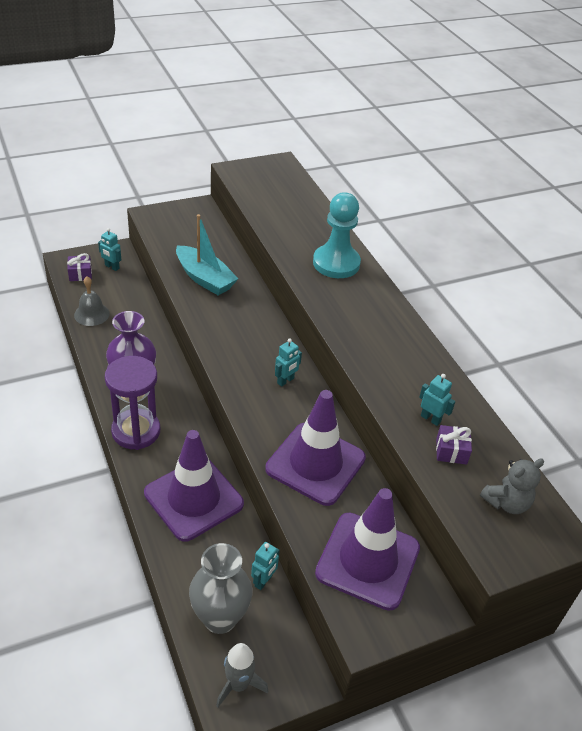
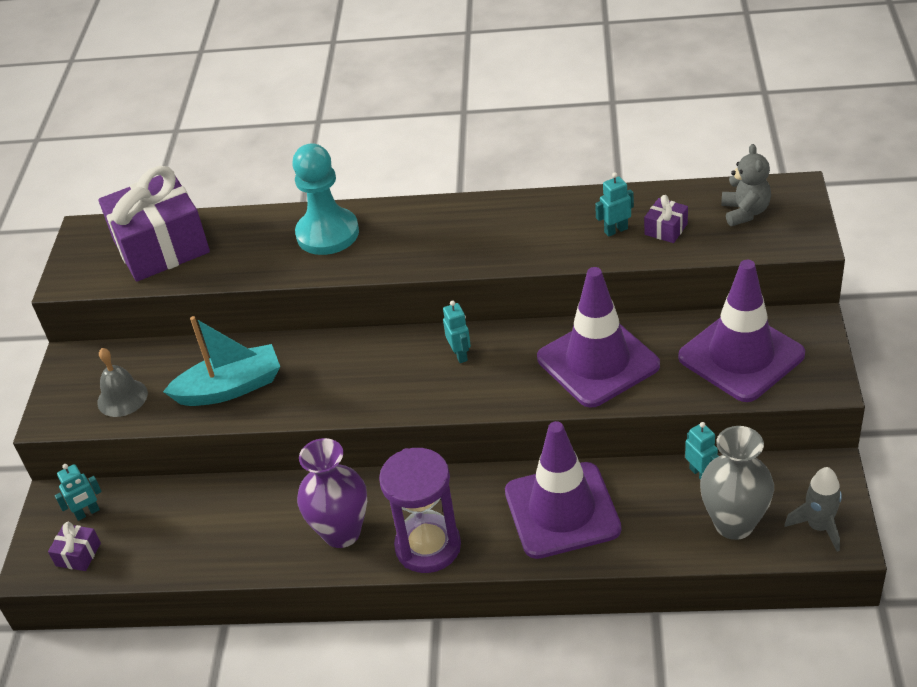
camera: 55 degrees left, 0 degrees up
grey bell [74,276,110,326] -> grey bell moved to [97,348,148,417]
none -> purple gift [98,166,210,281]

